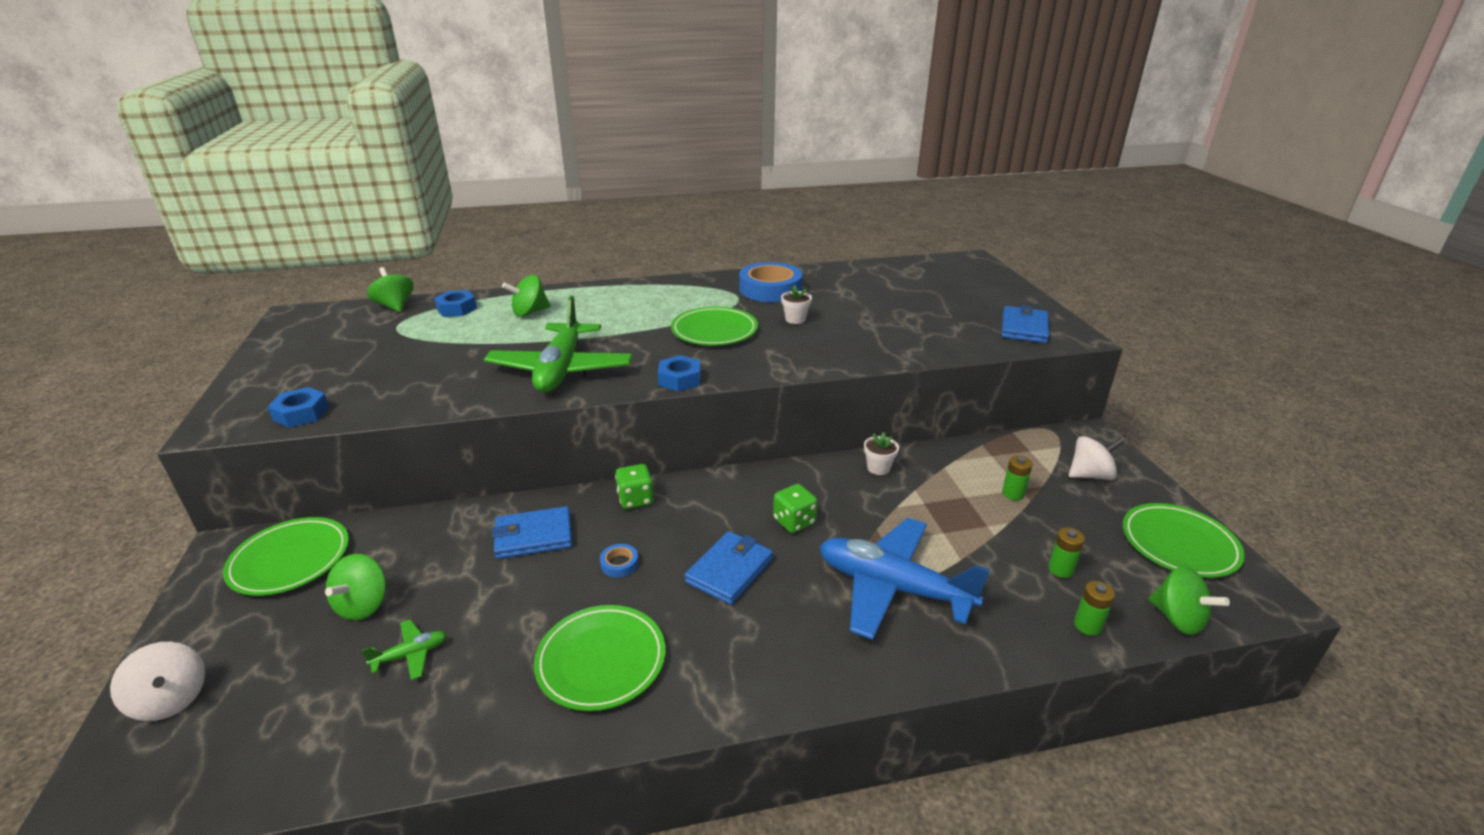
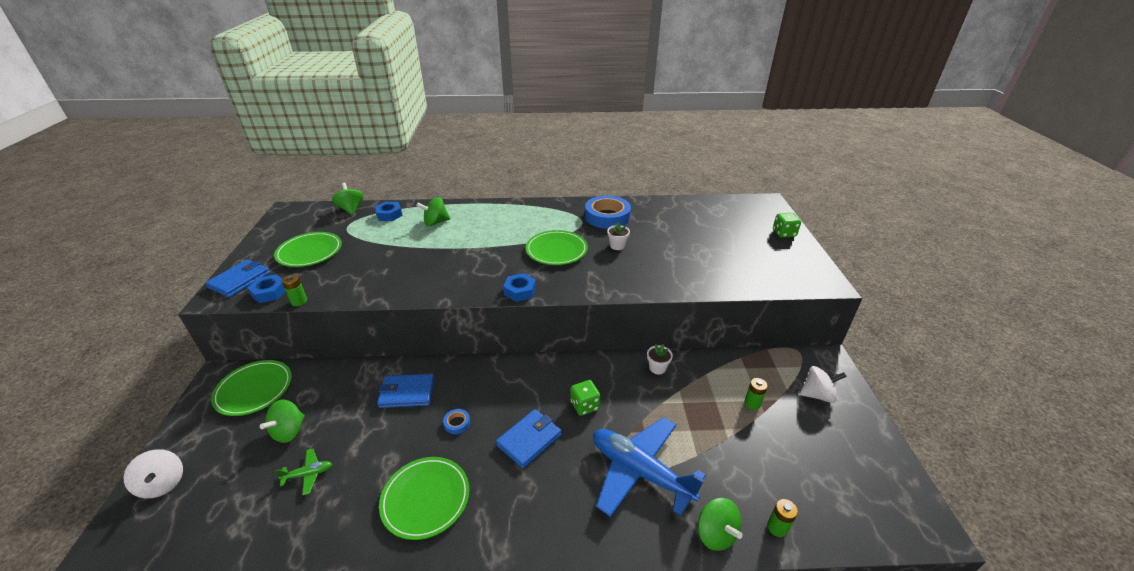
camera: 10 degrees right, 5 degrees up
green plane [484,296,633,393] -> none
green dice [615,464,654,509] -> green dice moved to [773,213,801,238]
blue wallet [1001,305,1049,343] -> blue wallet moved to [205,260,270,297]
green battery [1048,527,1085,578] -> green battery moved to [282,274,307,306]
green plate [1123,503,1245,578] -> green plate moved to [274,232,342,267]
green spinning top [1148,566,1230,635] -> green spinning top moved to [698,498,743,551]

